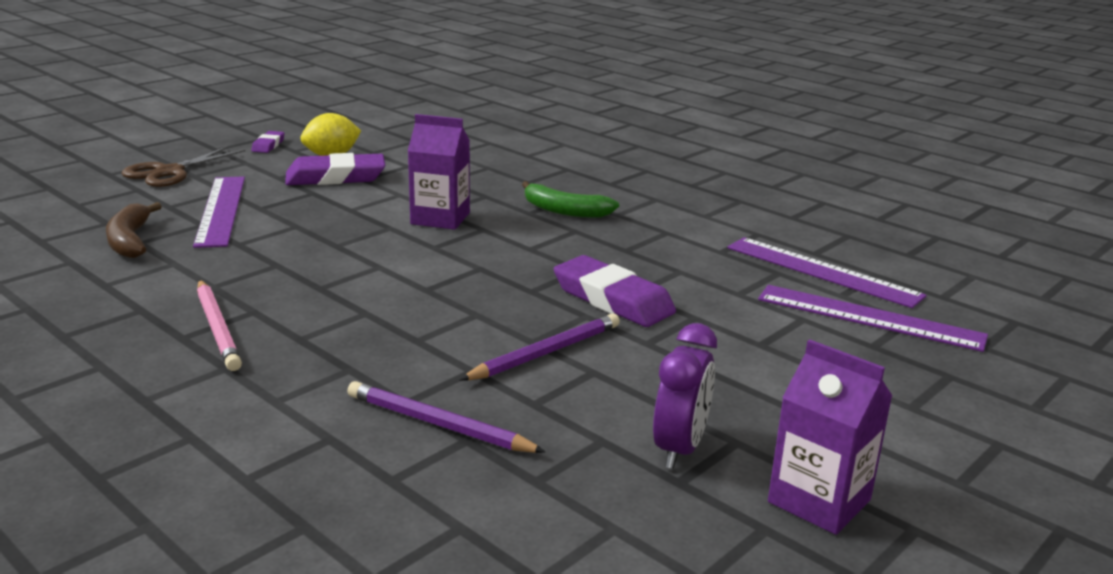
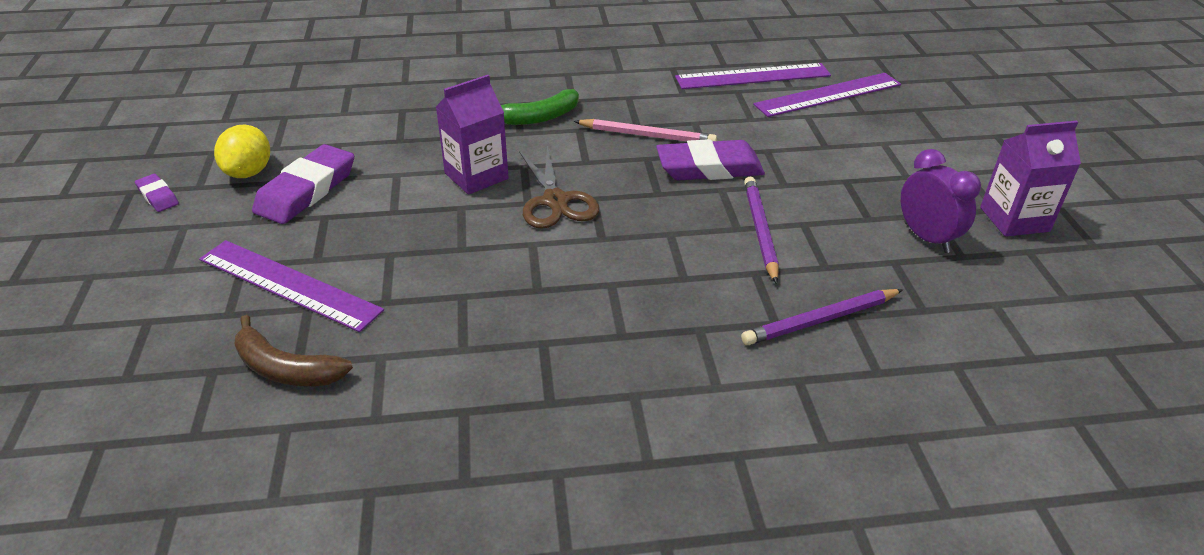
camera: 50 degrees left, 15 degrees up
brown scissors [122,146,246,187] -> brown scissors moved to [519,146,599,229]
pink pencil [197,280,242,371] -> pink pencil moved to [574,119,717,142]

